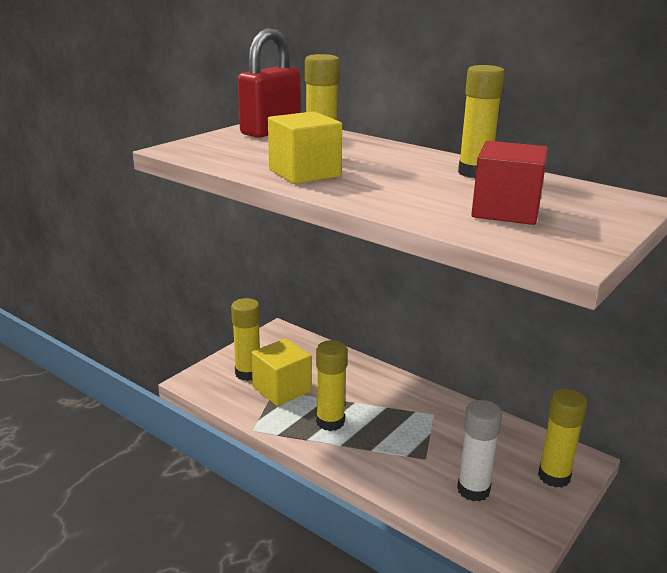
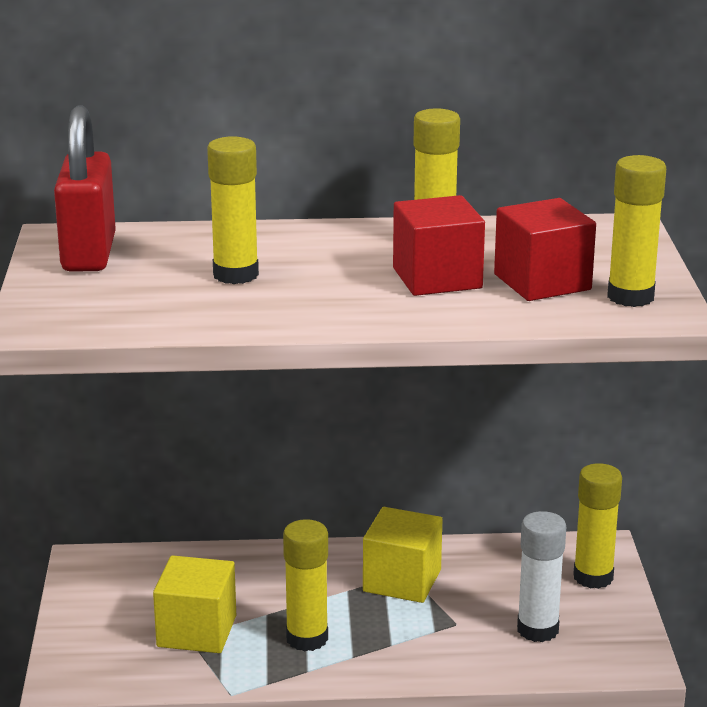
camera: 40 degrees left, 0 degrees up
yellow glue stick [231,298,260,381] -> yellow glue stick moved to [607,155,666,307]
yellow cube [268,111,342,184] -> yellow cube moved to [363,507,442,603]
none -> red cube [393,195,485,296]

